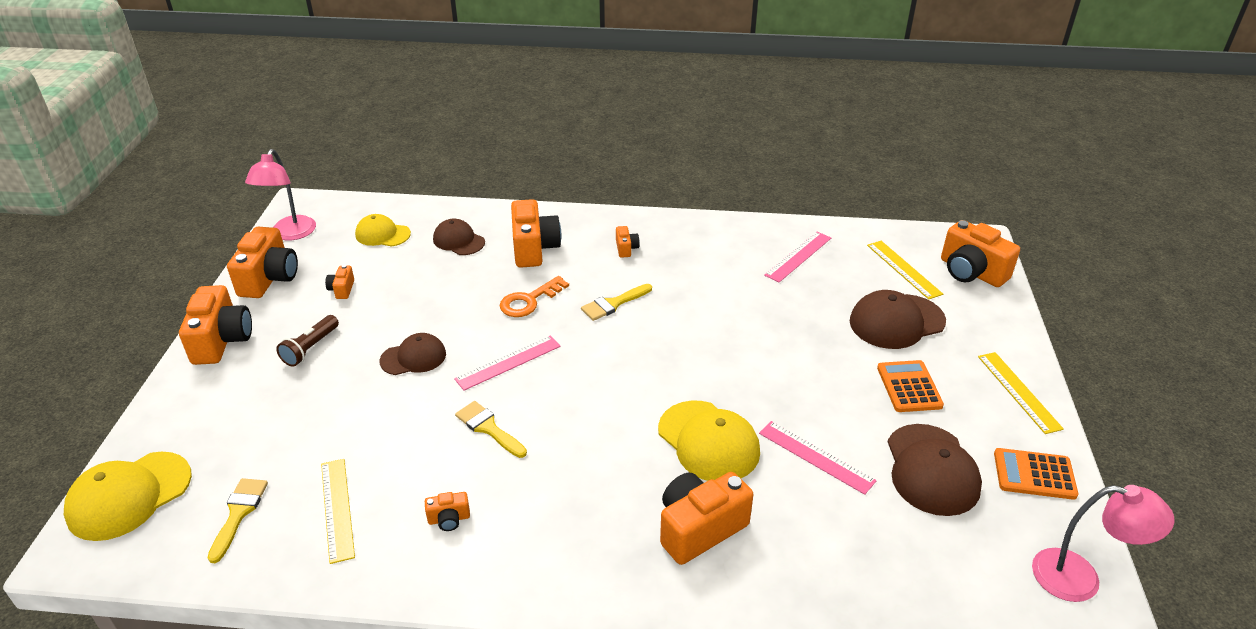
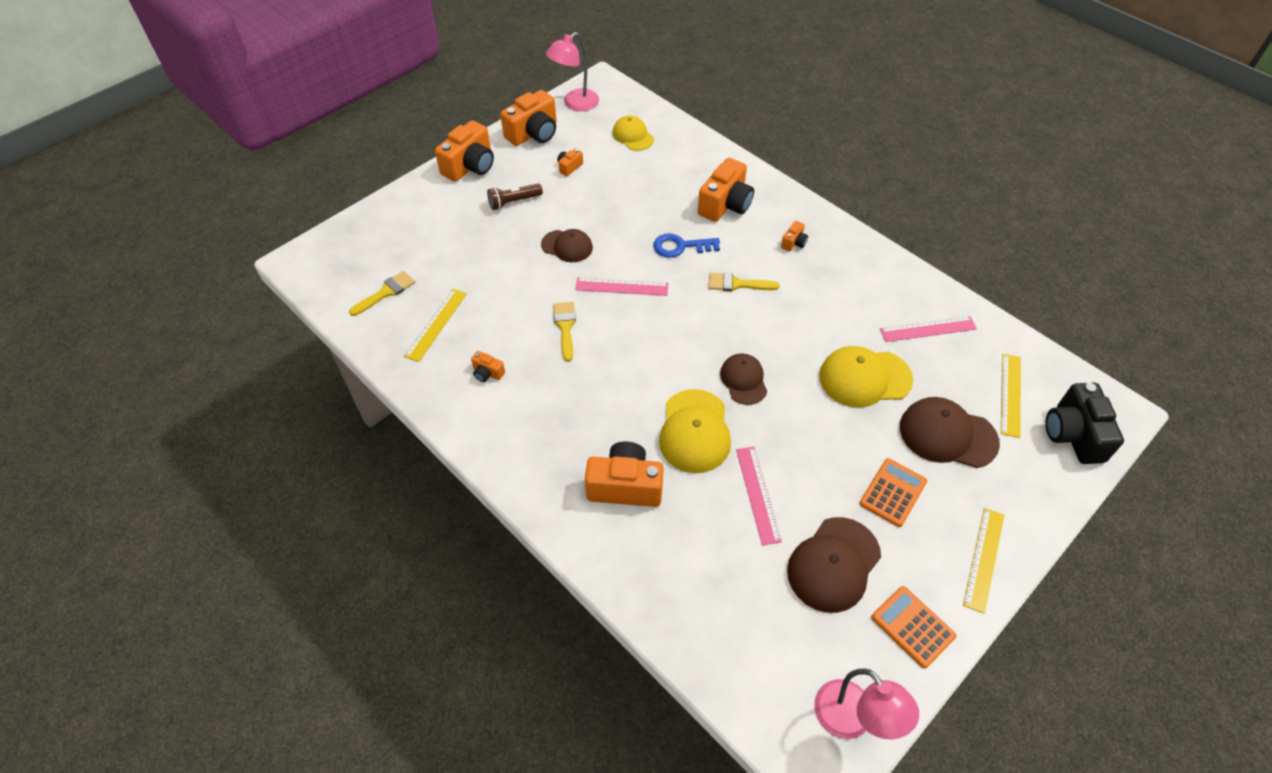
camera: 40 degrees right, 15 degrees up
yellow cap [64,452,192,541] -> yellow cap moved to [819,346,913,408]
brown cap [433,219,485,255] -> brown cap moved to [720,353,767,405]
orange key [500,276,569,317] -> blue key [653,233,720,258]
orange camera [941,220,1020,287] -> black camera [1046,383,1124,464]

